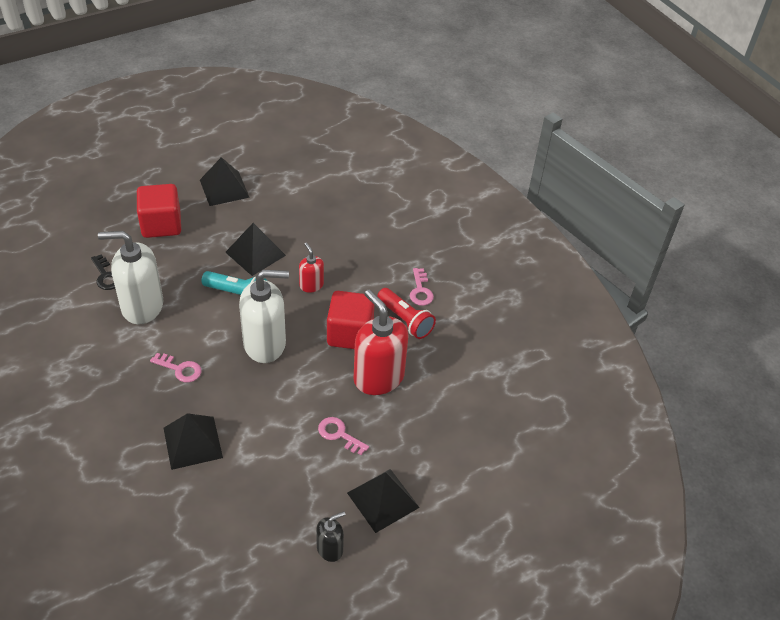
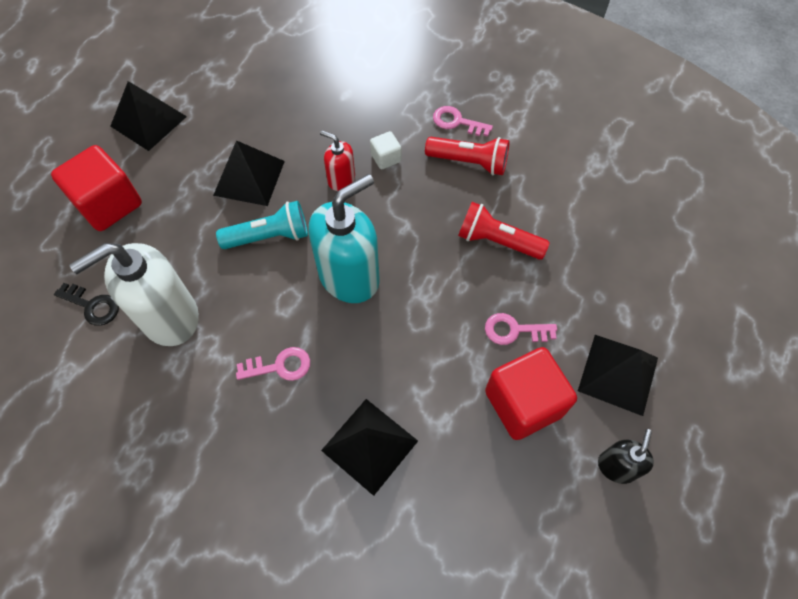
camera: 30 degrees left, 15 degrees up
white soap dispenser [239,270,289,363] -> turquoise soap dispenser [309,174,380,303]
red cube [327,291,375,349] -> red cube moved to [485,347,577,440]
red soap dispenser [354,289,409,395] -> red flashlight [458,202,550,260]
pink key [410,268,434,306] -> pink key turned 150 degrees clockwise [433,106,493,137]
none -> white cube [370,131,401,170]

